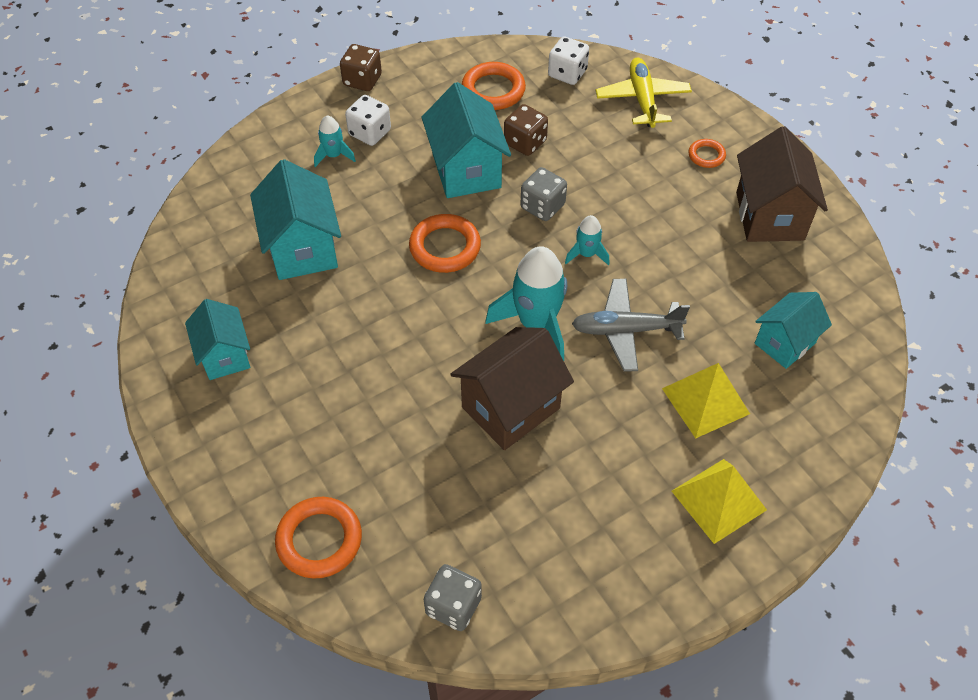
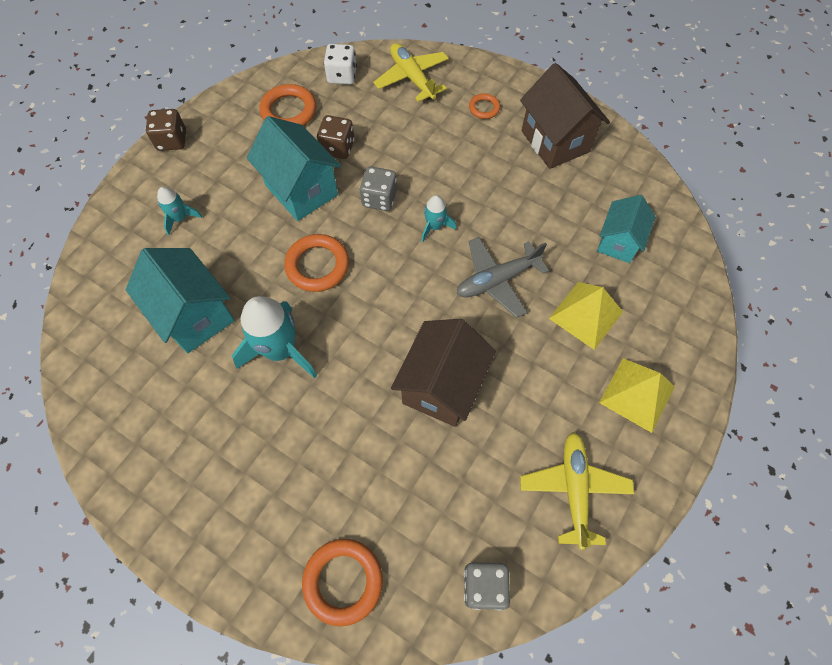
camera: 25 degrees left, 10 degrees up
turquoise house [185,299,250,380] -> none
white dice [345,95,391,146] -> none
turquoise rocket [485,246,567,361] -> turquoise rocket moved to [232,296,317,378]
none -> yellow plane [520,432,634,550]

